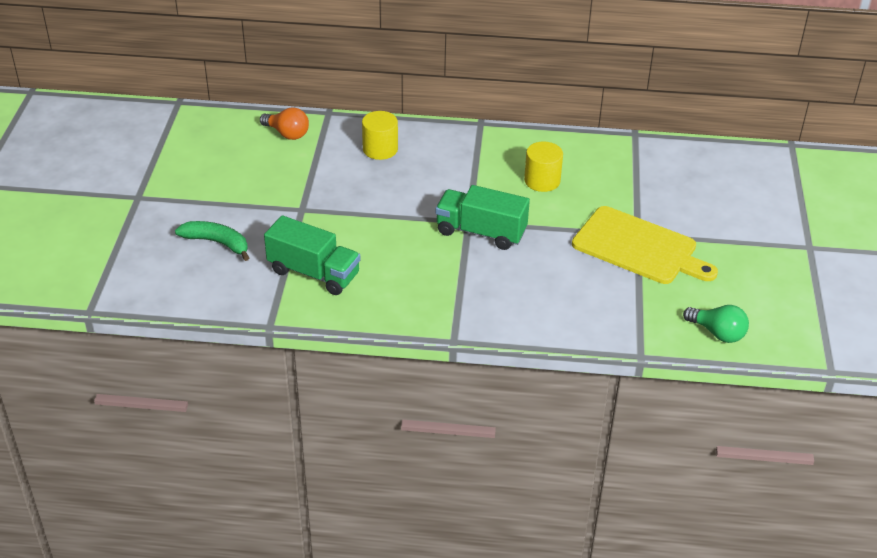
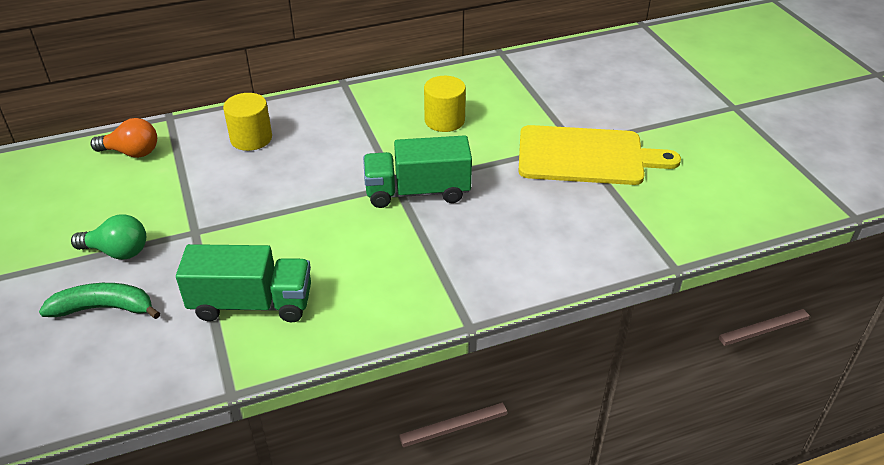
camera: 25 degrees left, 0 degrees up
green light bulb [683,305,749,343] -> green light bulb moved to [71,214,146,260]

